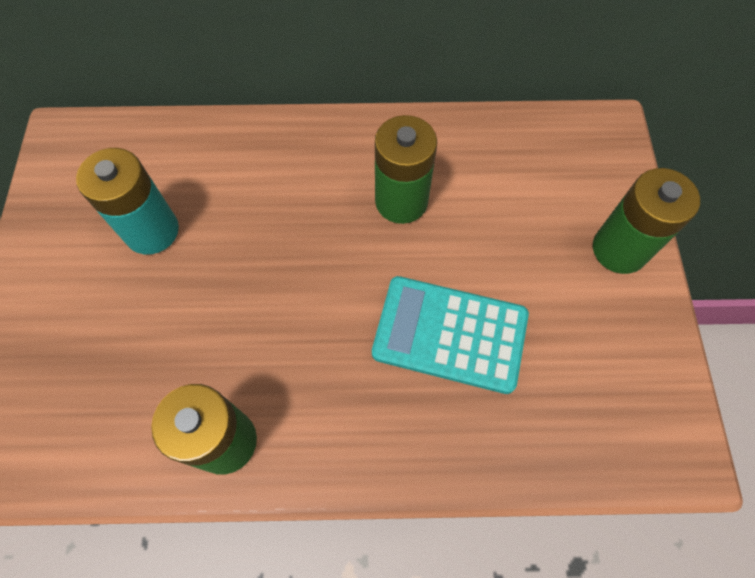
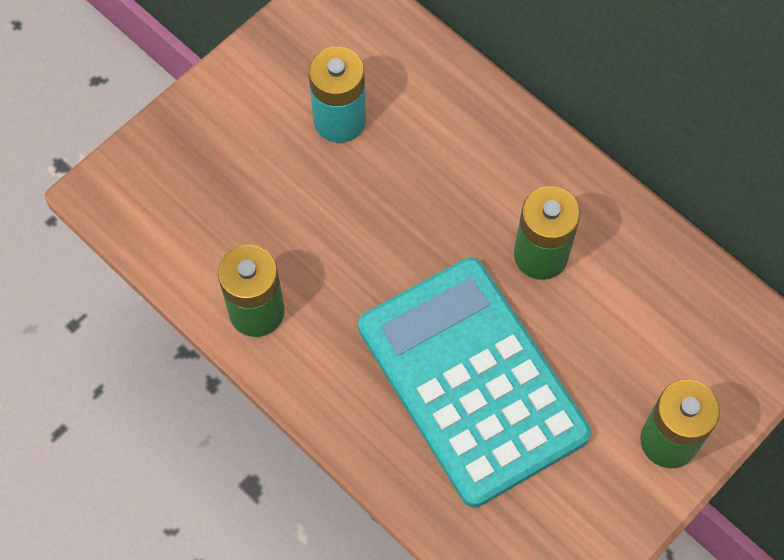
camera: 45 degrees right, 0 degrees up
turquoise calculator [372,276,529,394] -> turquoise calculator [358,258,591,508], size x1.64

